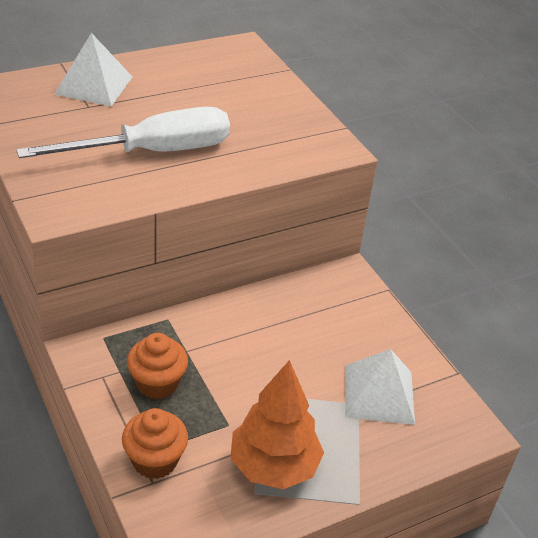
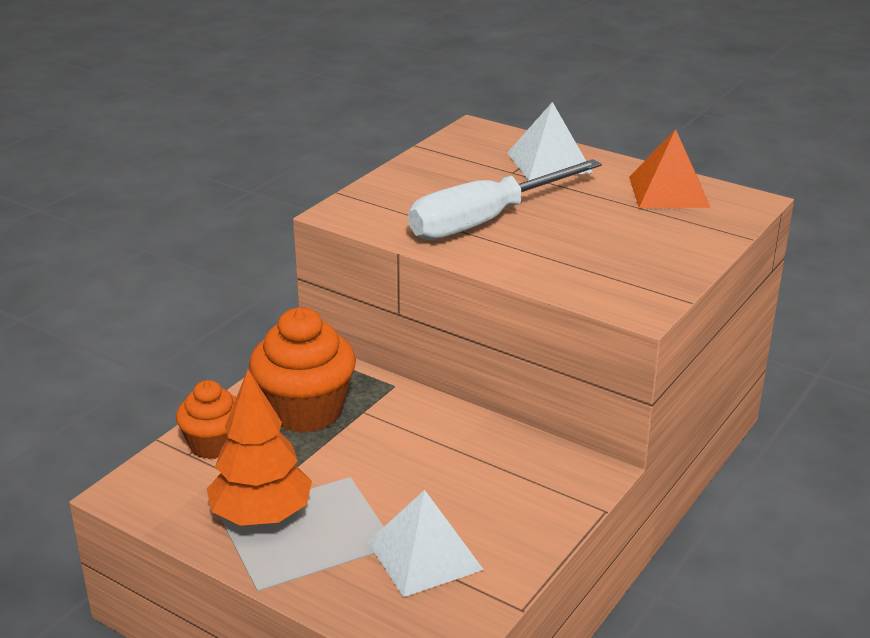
camera: 65 degrees right, 10 degrees down
white screwdriver [16,107,230,158] -> white screwdriver turned 105 degrees clockwise [408,159,602,240]
orange cupcake [127,333,188,399] -> orange cupcake [249,308,356,433], size x1.62
none -> orange pyramid [629,129,710,208]

